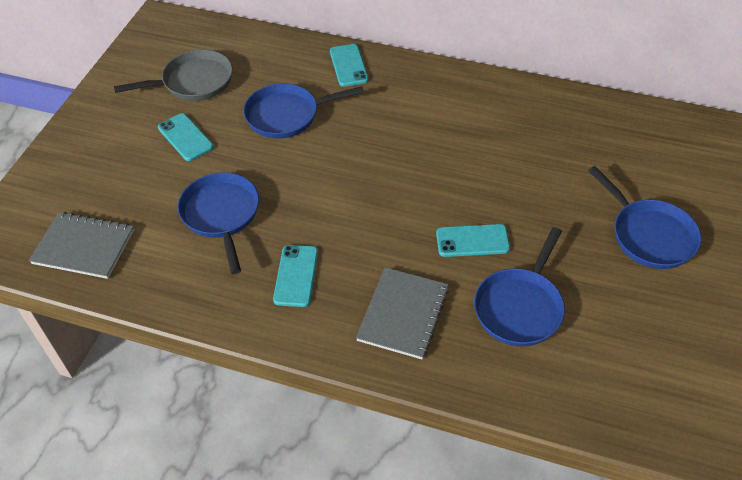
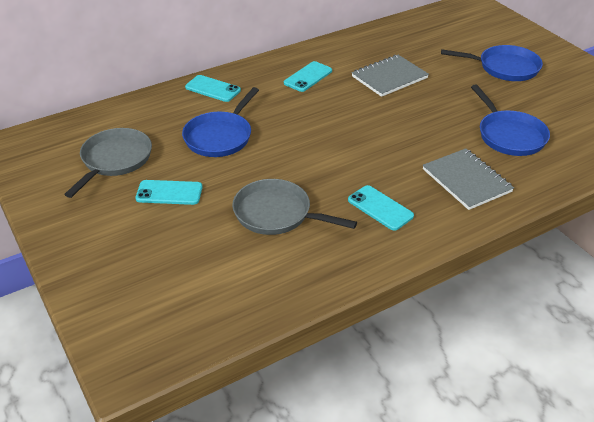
camera: 50 degrees left, 10 degrees down
grey notebook [29,212,134,279] -> grey notebook moved to [352,55,429,97]
blue pan [178,172,259,274] -> grey pan [232,179,357,235]
turquoise phone [436,224,510,257] -> turquoise phone moved to [284,61,332,92]

